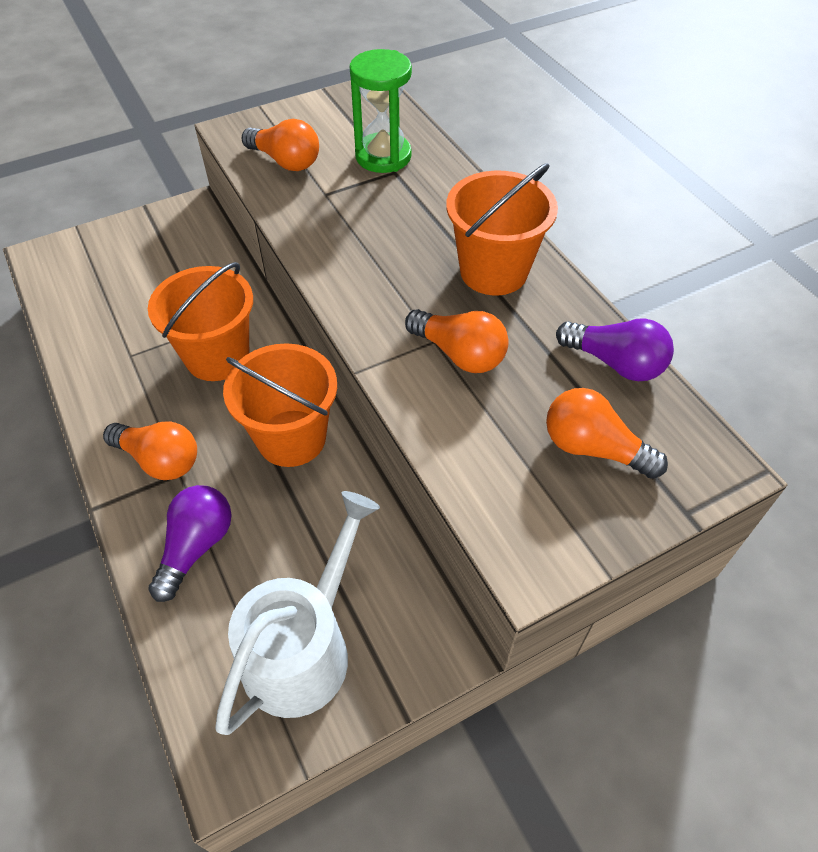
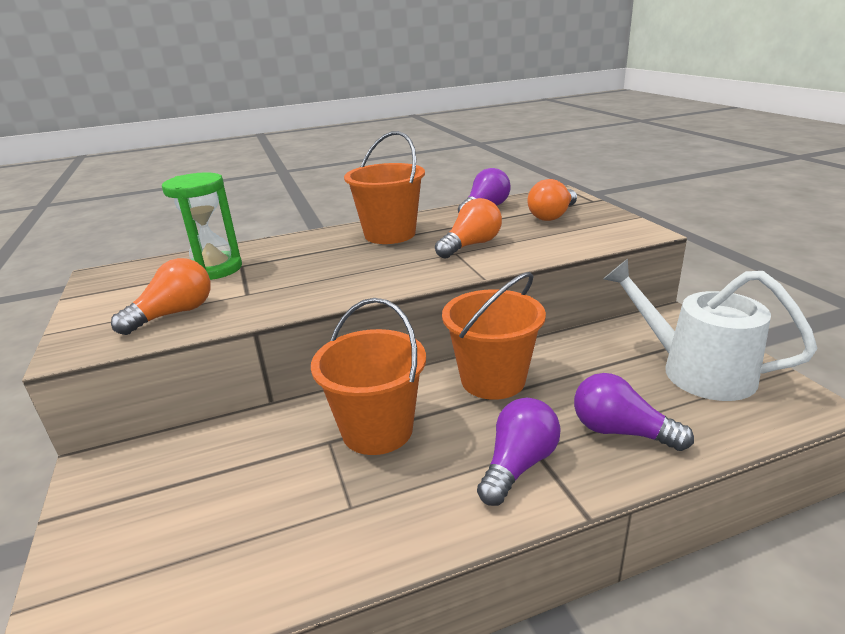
camera: 80 degrees left, 25 degrees down
orange light bulb [103,422,197,480] -> purple light bulb [477,398,561,506]

